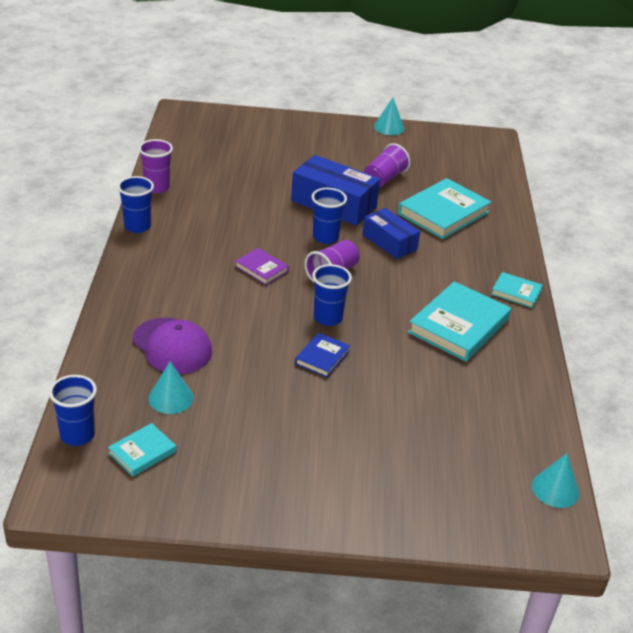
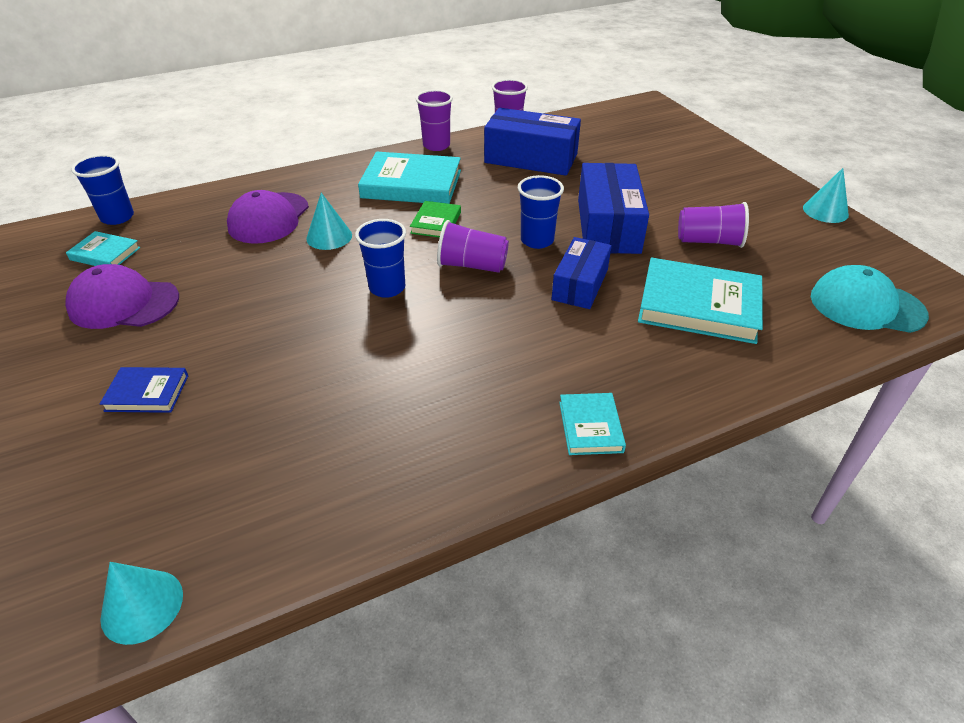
camera: 65 degrees right, 5 degrees up
blue cup [117,176,154,233] -> purple cup [416,90,453,151]
turquoise cone [148,362,194,414] -> turquoise cone moved to [306,192,352,250]
purple book [235,248,289,285] -> green book [410,201,461,238]
blue book [295,333,350,377] -> blue book moved to [100,367,188,413]
turquoise book [408,281,511,362] -> turquoise book moved to [358,152,461,204]
none -> purple cap [65,264,179,329]
none -> blue box [484,108,581,176]
none -> turquoise cap [811,265,929,333]

